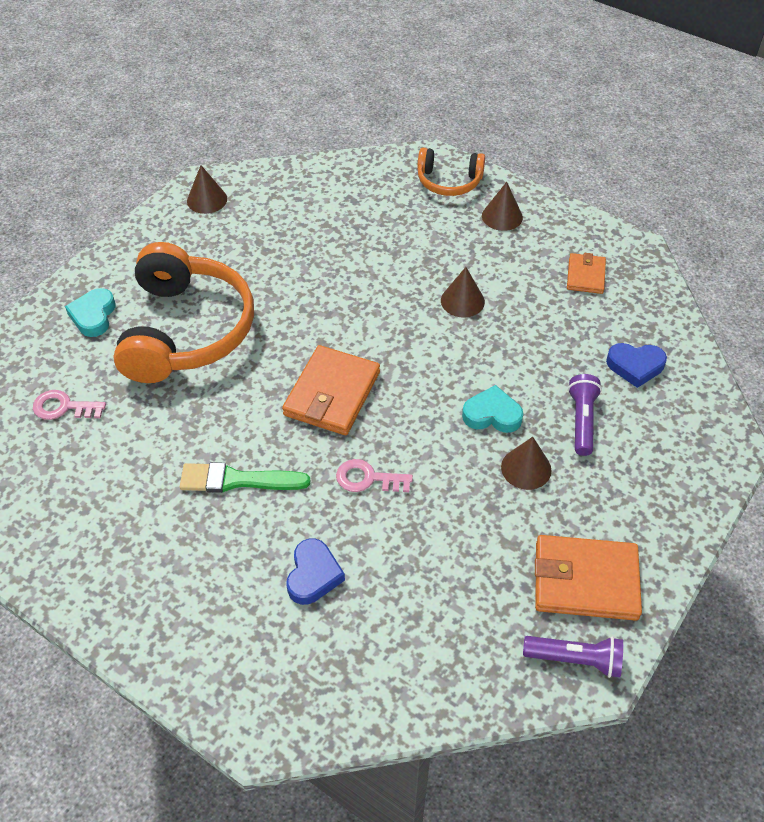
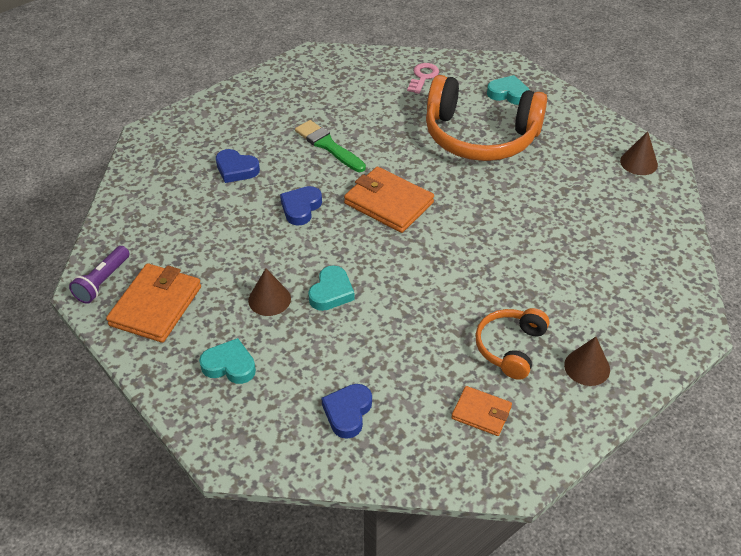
camera: 105 degrees right, 5 degrees down
green brush [180,462,310,493] -> green brush turned 60 degrees counterclockwise [295,120,366,172]
pink key [336,459,413,492] -> blue heart [280,186,322,226]
orange headphones [417,148,485,196] -> orange headphones moved to [475,308,550,380]
brown cone [441,267,485,317] -> none
purple flashlight [568,374,602,456] -> none
none -> turquoise heart [199,338,256,384]

